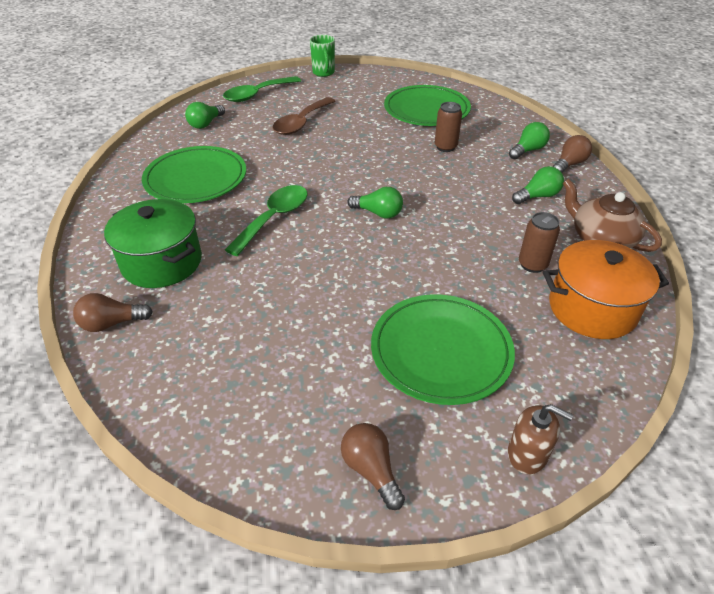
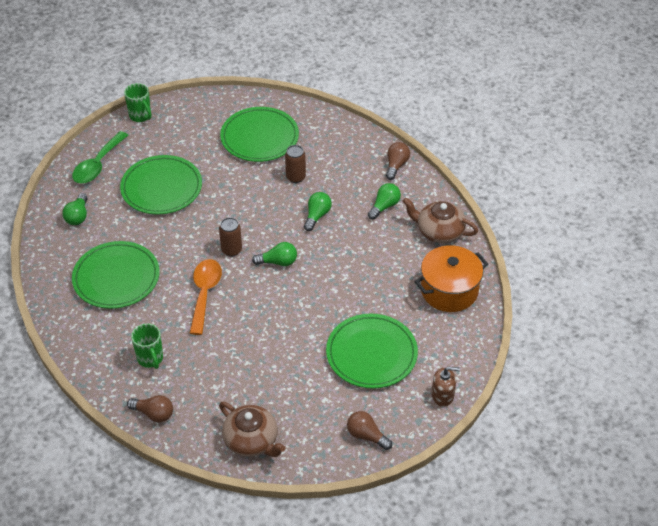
camera: 25 degrees left, 5 degrees up
brown light bulb [73,293,153,332] -> brown light bulb turned 120 degrees counterclockwise [127,395,173,423]
green pot [104,199,202,288] -> green mug [131,323,163,369]
green spoon [225,185,308,256] -> orange spoon [190,259,222,335]
brown spoon [273,97,335,135] -> green plate [120,155,202,215]
green light bulb [509,122,550,159] -> green light bulb moved to [304,192,332,231]
brown can [519,212,560,273] -> brown can moved to [219,217,242,257]
none -> brown teapot [219,402,285,457]

